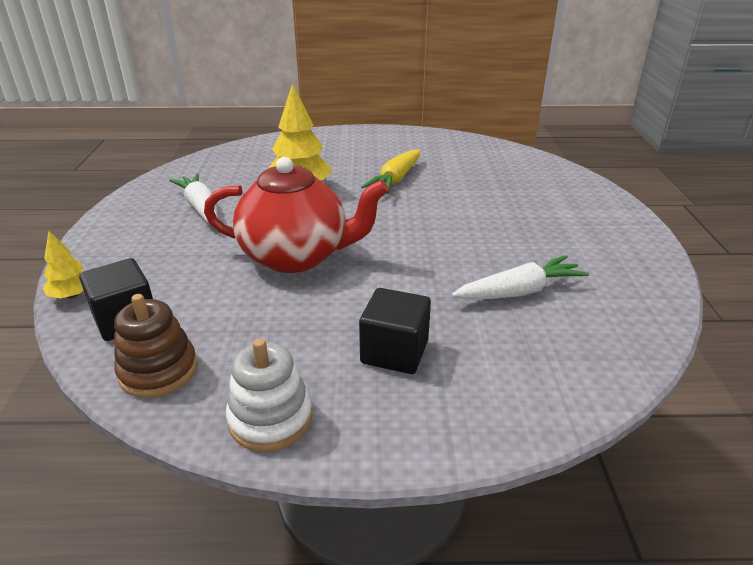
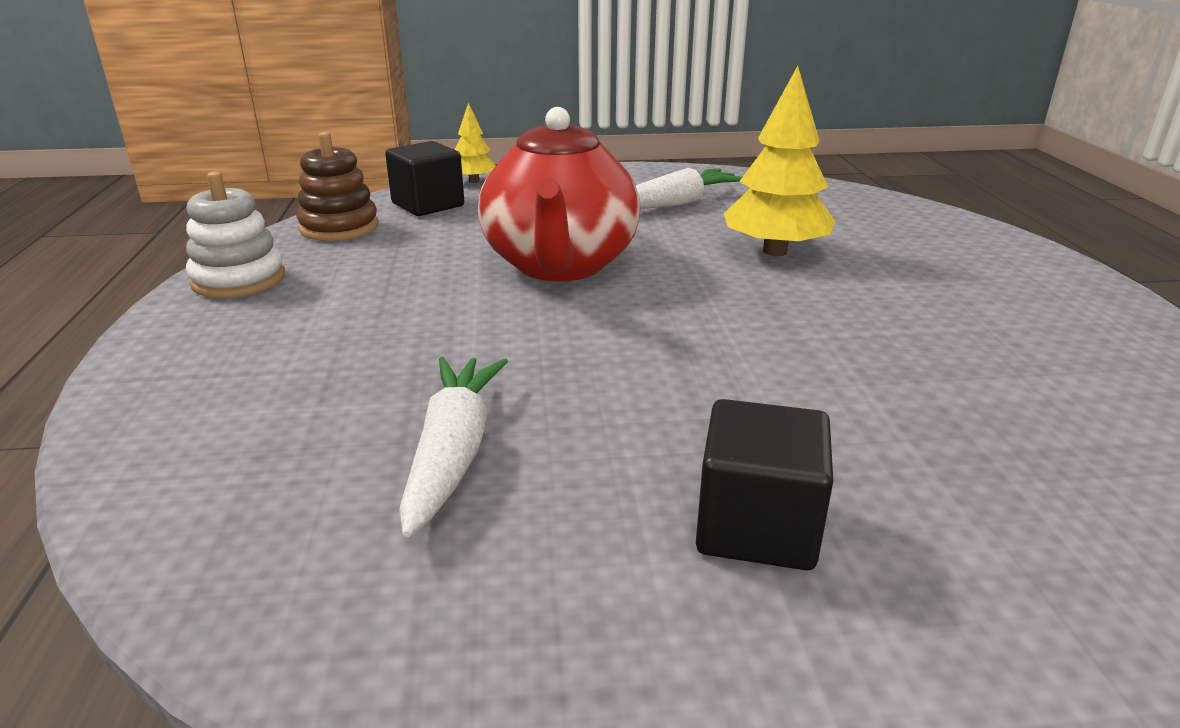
camera: 85 degrees right, 5 degrees down
black cube [359,288,431,374] -> black cube moved to [696,399,833,570]
yellow carrot [361,149,420,194] -> none
white carrot [452,255,589,299] -> white carrot turned 150 degrees counterclockwise [399,357,508,538]

